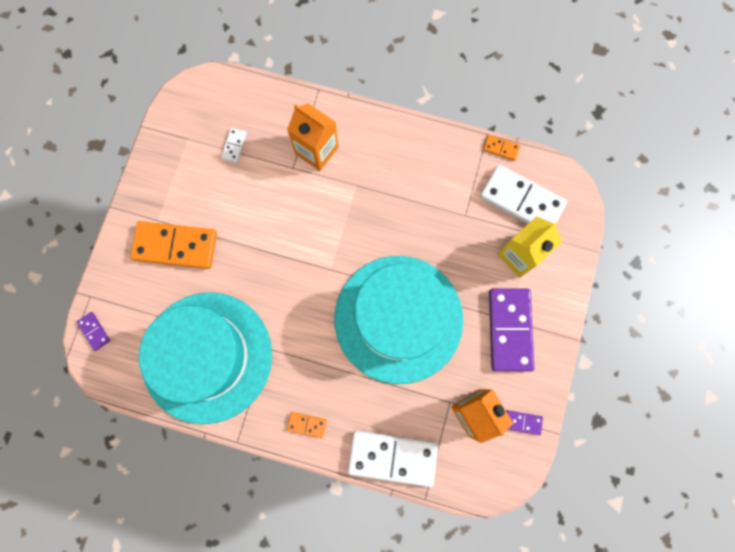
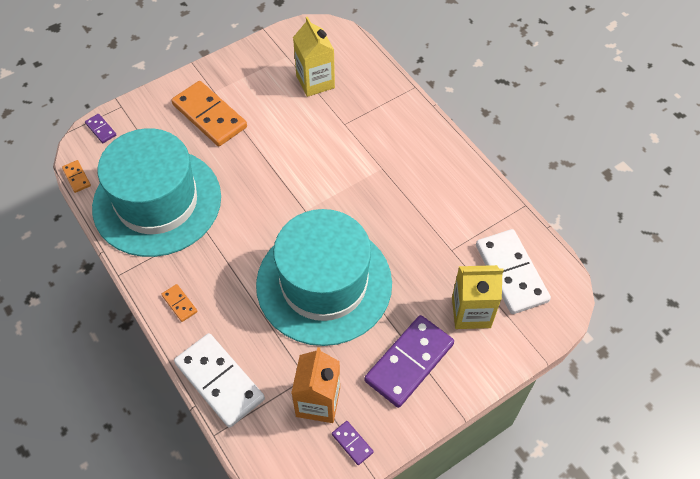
camera: 40 degrees right, 20 degrees down
purple domino [77,312,110,351] -> purple domino turned 45 degrees counterclockwise [85,114,116,143]
white domino [221,128,247,163] -> yellow carton [293,17,335,97]
orange carton [287,103,338,171] -> none
orange domino [483,135,520,161] -> orange domino moved to [62,160,91,193]

